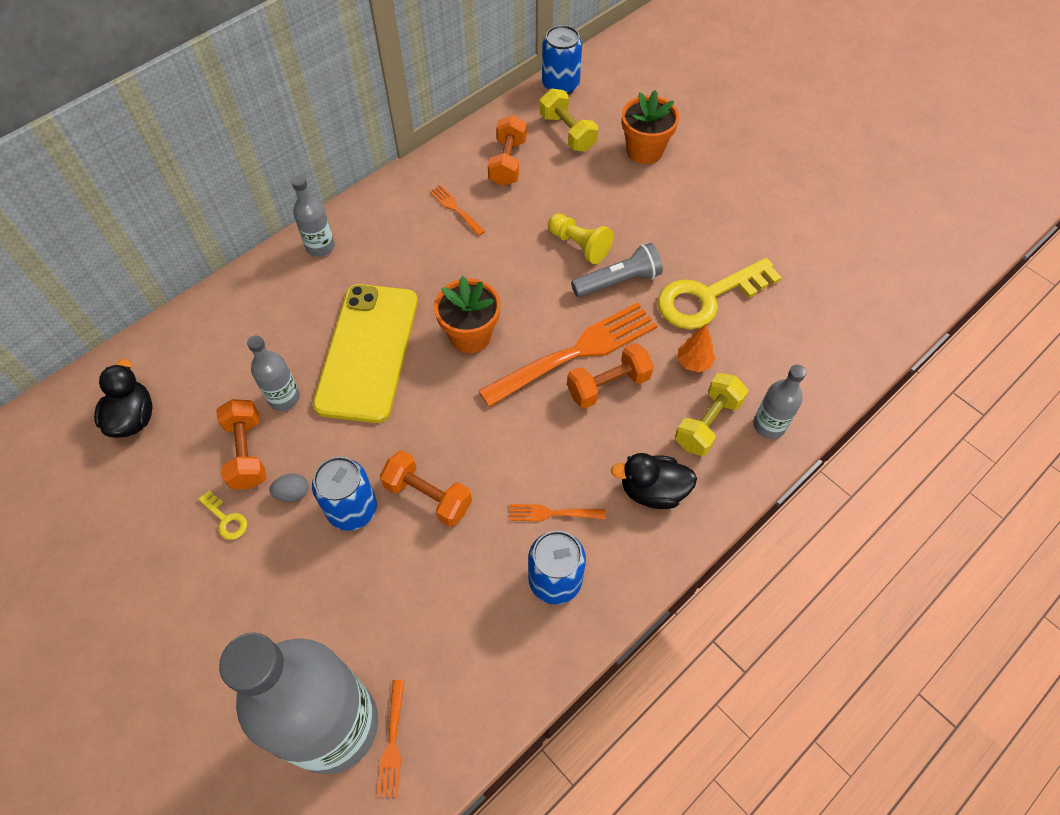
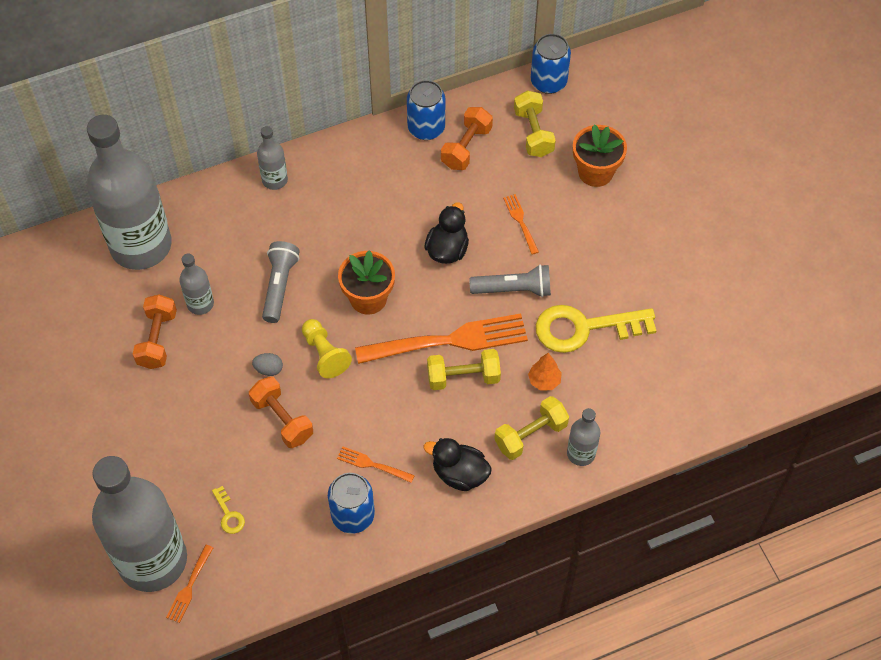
camera: 20 degrees right, 0 degrees up
black duck [94,359,152,438] -> black duck moved to [424,203,469,264]
yellow key [198,490,247,540] -> yellow key moved to [212,486,245,534]
grey egg [269,473,308,502] -> grey egg moved to [252,353,283,376]
blue can [312,457,377,531] -> blue can moved to [407,80,445,140]
yellow phone [313,284,418,423] -> grey flashlight [262,241,300,323]
orange fork [429,185,485,236] -> orange fork moved to [503,194,539,255]
yellow pawn [548,214,613,264] -> yellow pawn moved to [302,319,352,378]
orange dumbbell [567,343,654,409] -> yellow dumbbell [427,349,501,390]
none -> grey bottle [87,115,172,270]

